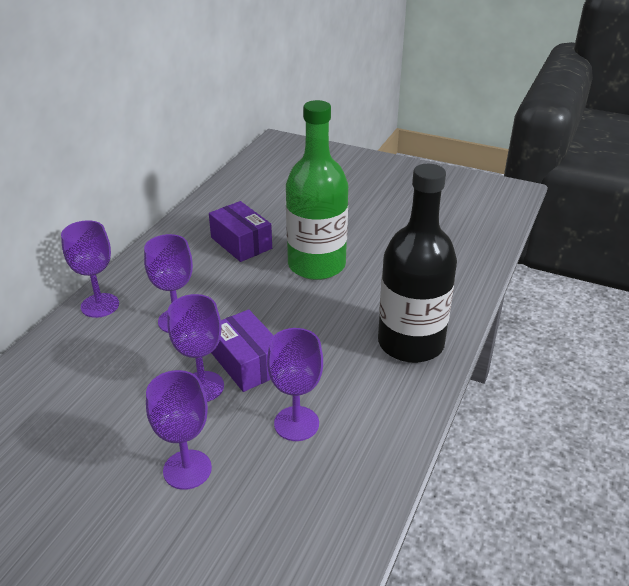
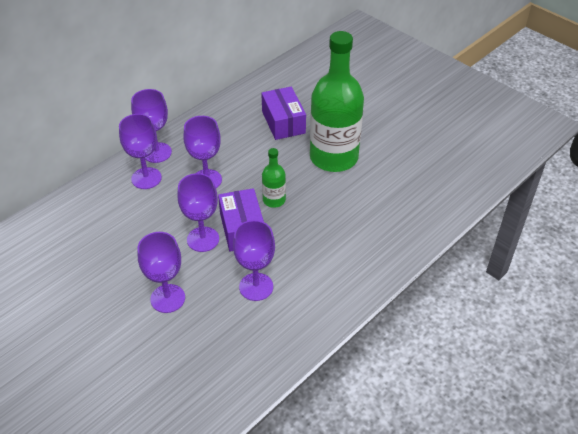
camera: 20 degrees right, 10 degrees up
black bottle [378,164,457,363] -> none
none -> purple goblet [119,114,162,189]
none -> green bottle [262,148,286,208]

